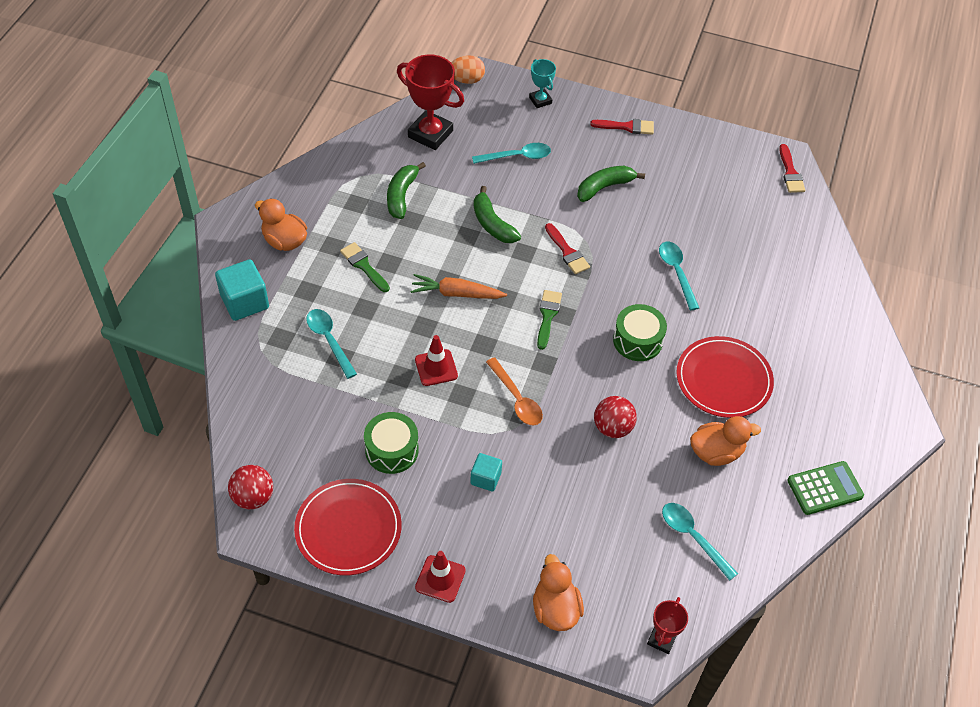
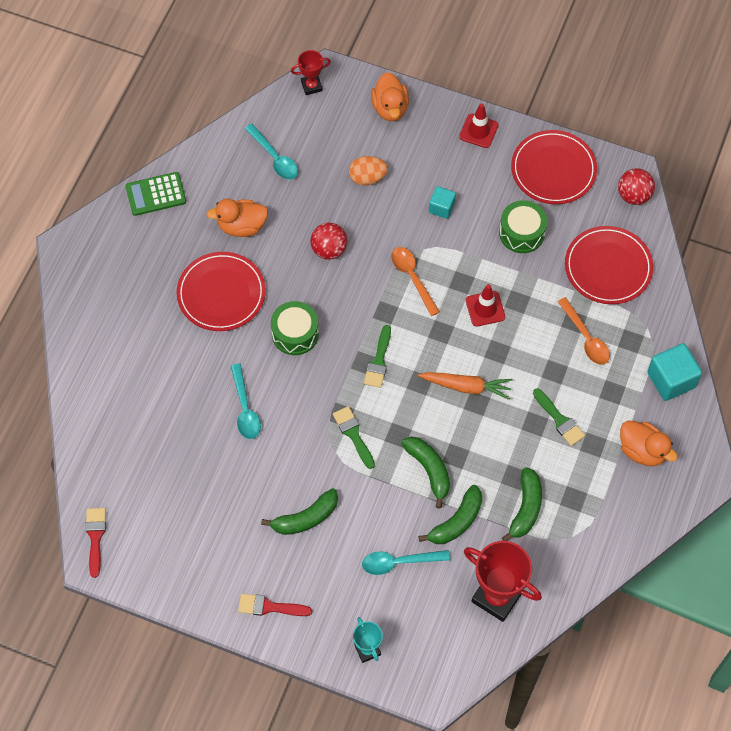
camera: 175 degrees left, 10 degrees up
turquoise spoon [306,309,357,379] -> orange spoon [557,297,610,365]
orange egg [451,56,485,84] -> orange egg moved to [349,156,388,186]
red brush [545,223,590,274] -> green brush [333,406,375,469]
red trophy [647,597,688,654] -> red trophy turned 45 degrees clockwise [291,50,331,95]
none -> green banana [418,485,482,544]
none -> red plate [565,226,653,304]

